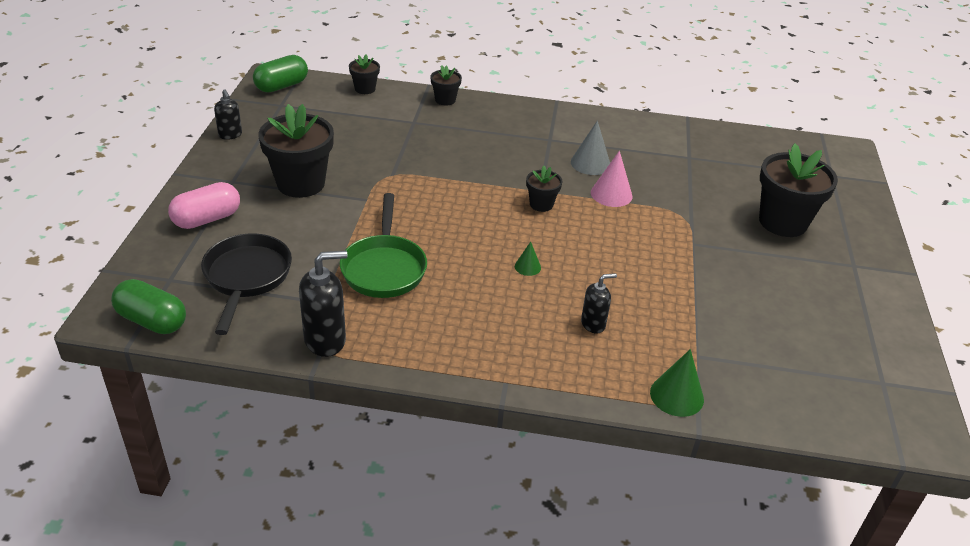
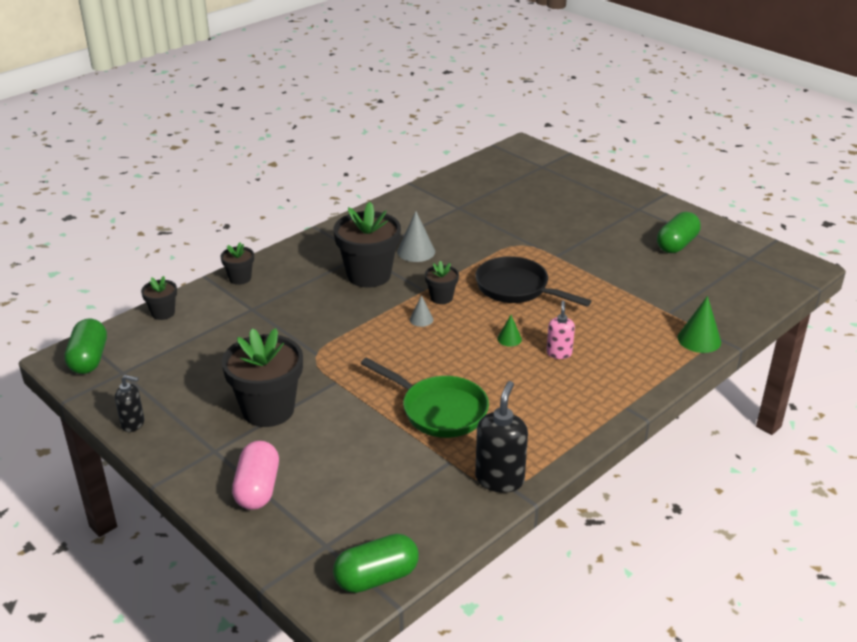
camera: 50 degrees left, 5 degrees down
black pan [201,233,292,335] -> black pan moved to [475,256,592,306]
black soap dispenser [581,273,617,333] -> none
pink cone [591,151,633,207] -> none
black flower pot [759,143,838,237] -> black flower pot moved to [333,202,401,288]
none -> grey cone [410,295,433,327]
none -> pink soap dispenser [546,301,575,359]
none -> green capsule [657,212,701,253]

